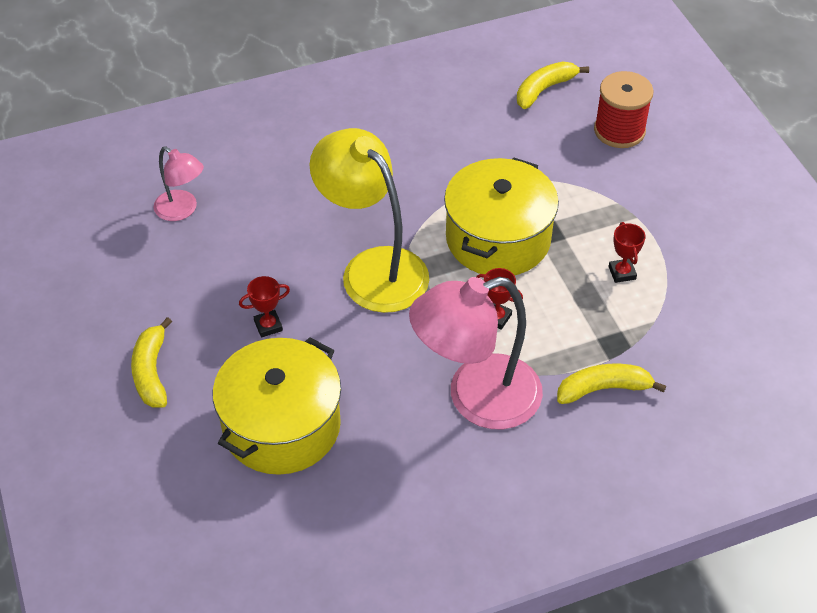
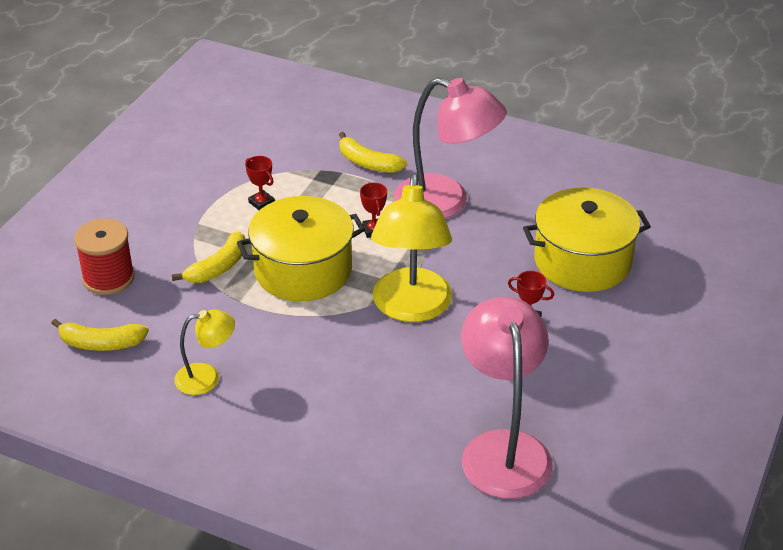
camera: 135 degrees left, 10 degrees down
yellow banana [131,317,172,408] -> yellow banana moved to [172,232,246,283]
pink lamp [154,146,204,221] -> pink lamp [461,297,553,499], size x1.92
red trophy [609,222,646,283] -> red trophy turned 75 degrees counterclockwise [245,156,275,210]
none -> yellow lamp [174,309,235,395]

